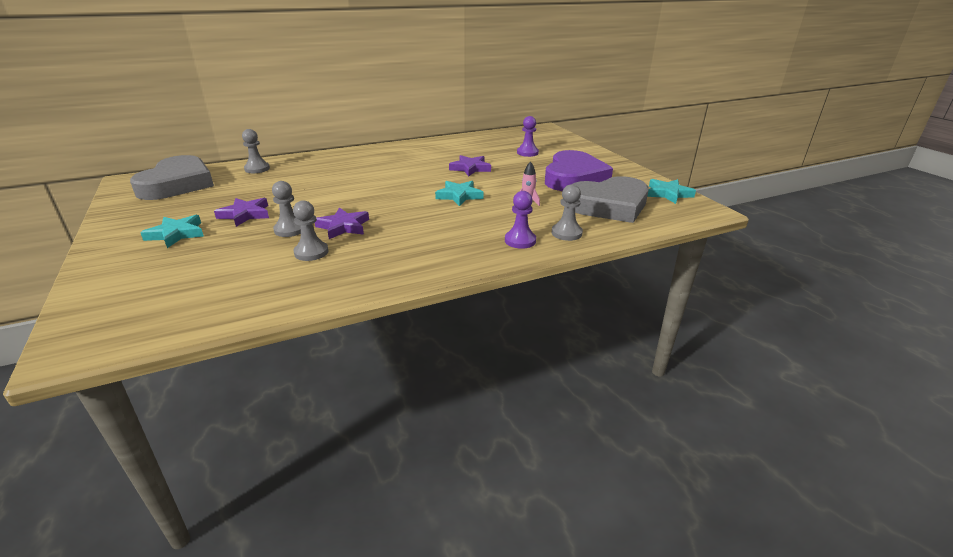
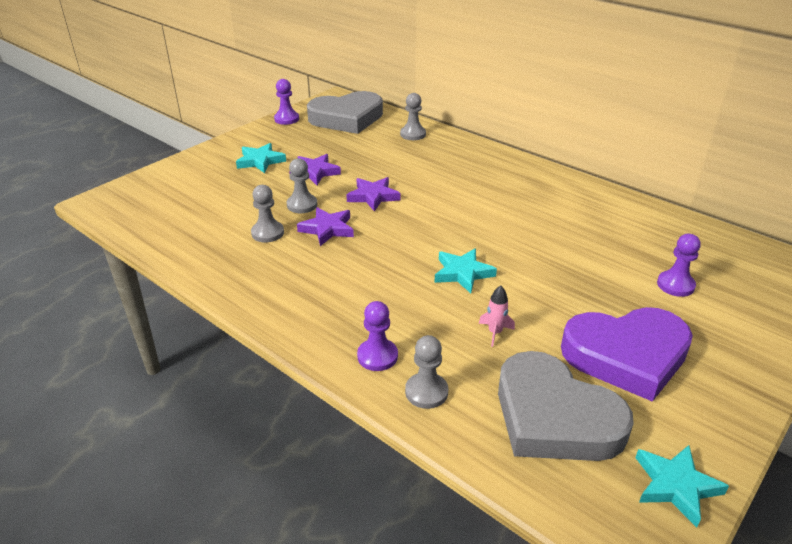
camera: 65 degrees right, 5 degrees up
purple star [449,155,491,176] -> purple star moved to [346,177,401,211]
none -> purple pawn [274,79,299,125]

